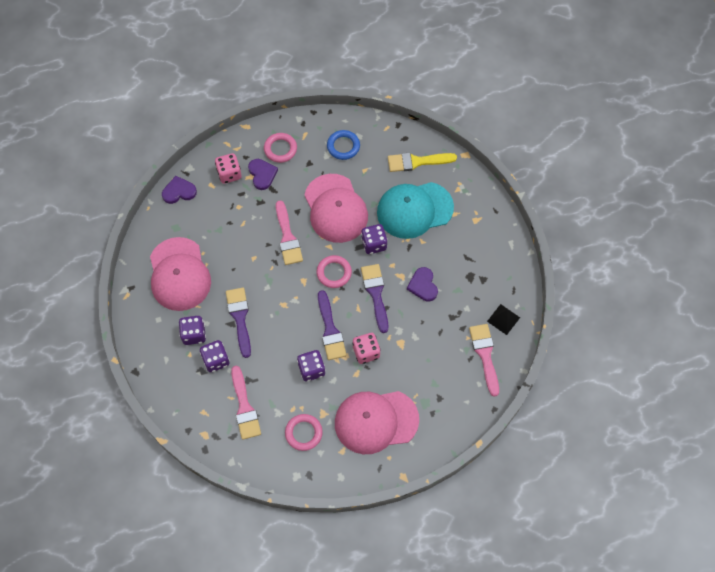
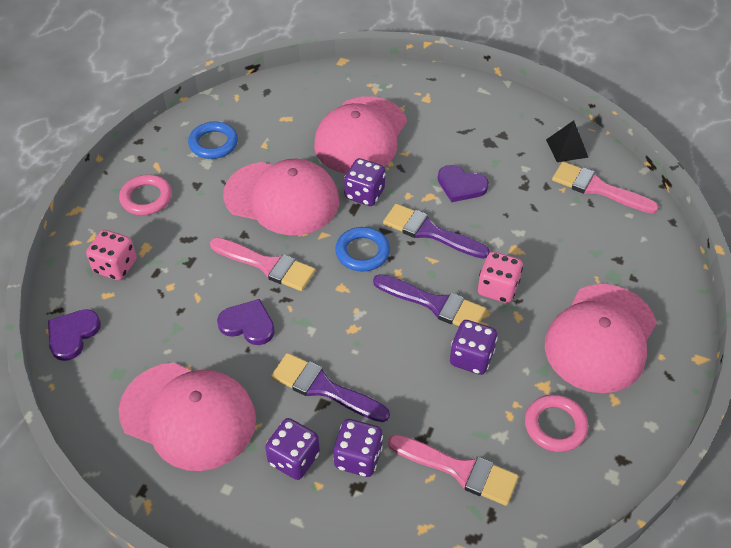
camera: 50 degrees left, 15 degrees down
purple heart [248,159,278,190] -> purple heart moved to [217,299,275,345]
pink ring [317,255,352,288] -> blue ring [335,227,390,272]
turquoise cap [377,182,454,239] -> pink cap [314,96,407,174]
yellow brush [388,153,457,172] -> none

